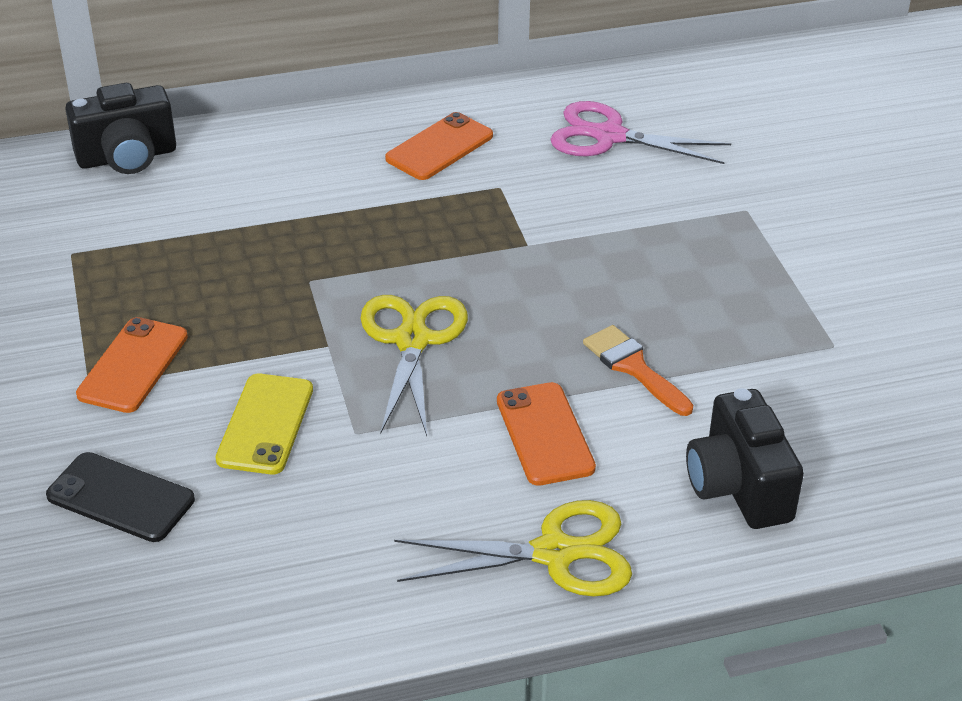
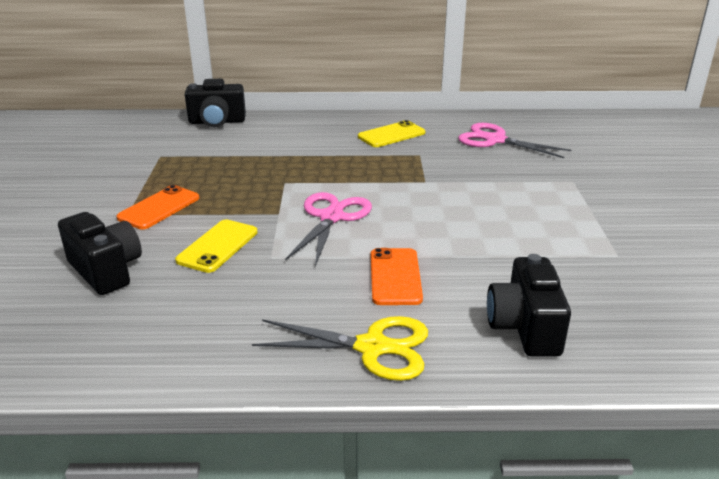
camera: 15 degrees right, 10 degrees down
black phone [46,452,195,542] -> black camera [58,212,142,295]
yellow scissors [360,295,468,436] -> pink scissors [285,192,372,266]
orange phone [385,112,493,180] -> yellow phone [358,120,425,147]
orange brush [583,325,693,416] -> none

